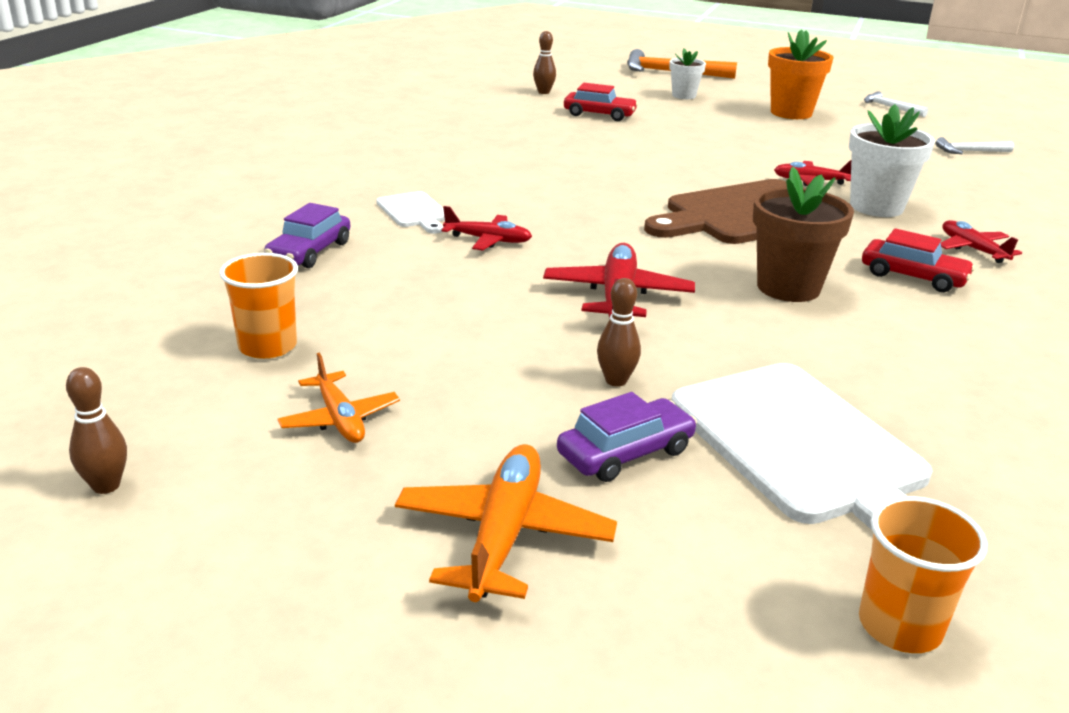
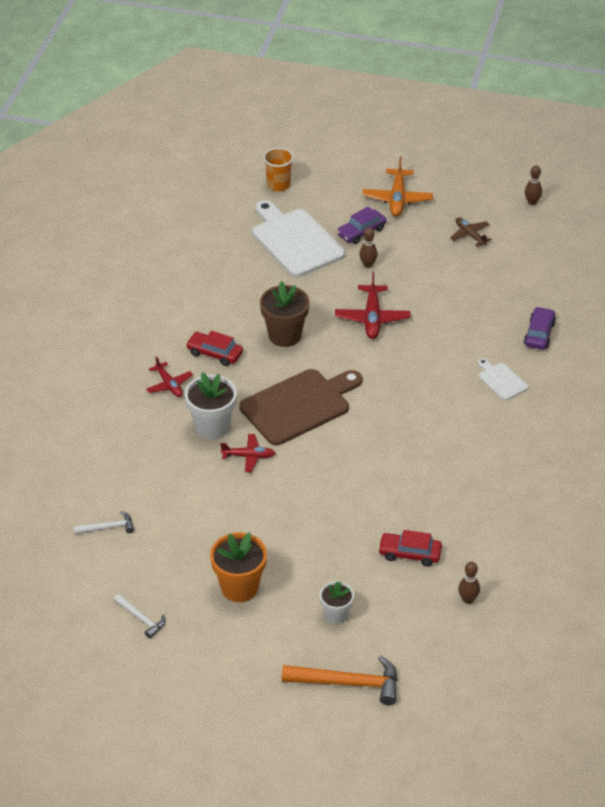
camera: 175 degrees right, 15 degrees up
orange cup [219,253,298,359] -> none
orange plane [278,353,400,443] -> brown plane [450,217,492,247]
red plane [442,206,532,250] -> none

